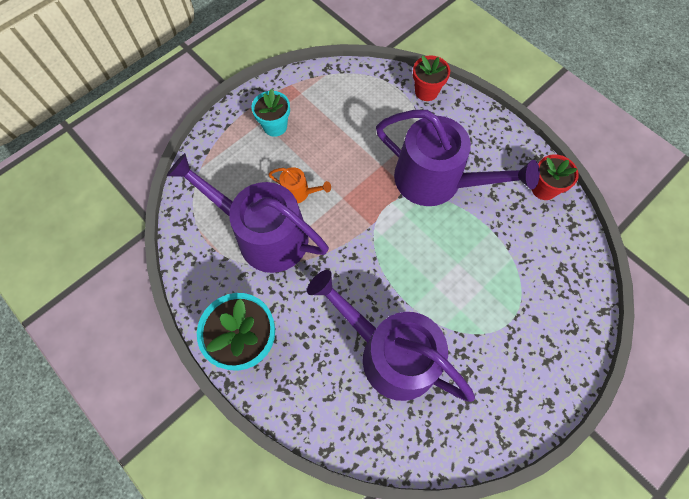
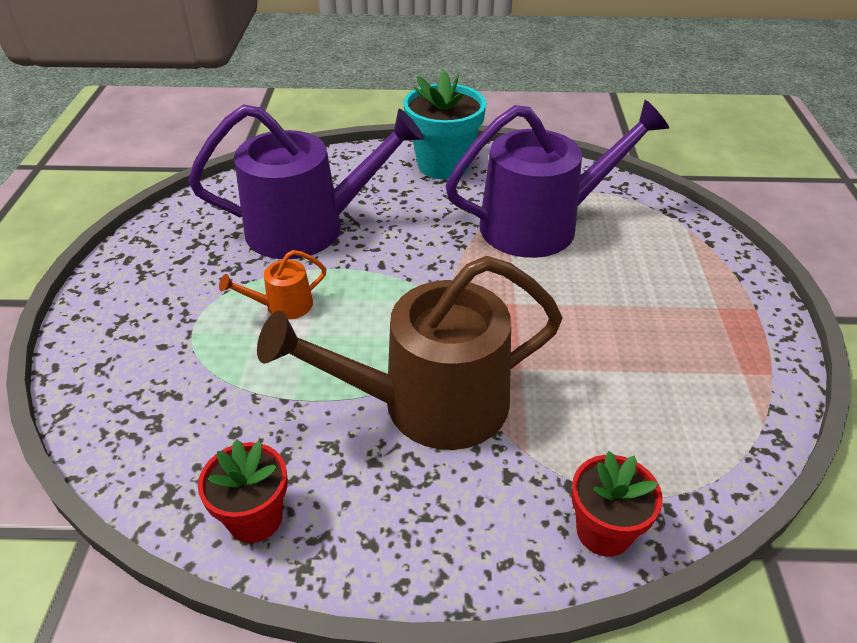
camera: 135 degrees right, 25 degrees down
turquoise flower pot [251,89,290,137] -> none
orange watering can [268,167,331,203] -> orange watering can moved to [219,250,326,320]
purple watering can [376,110,540,206] -> brown watering can [257,256,563,450]

